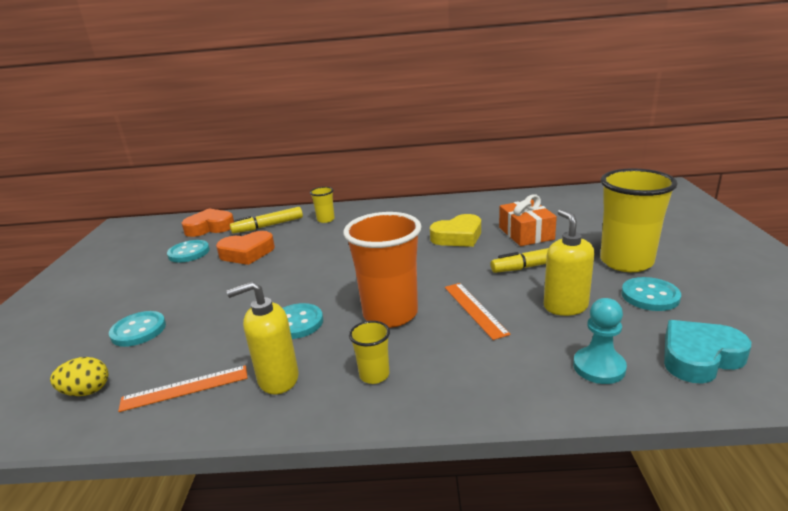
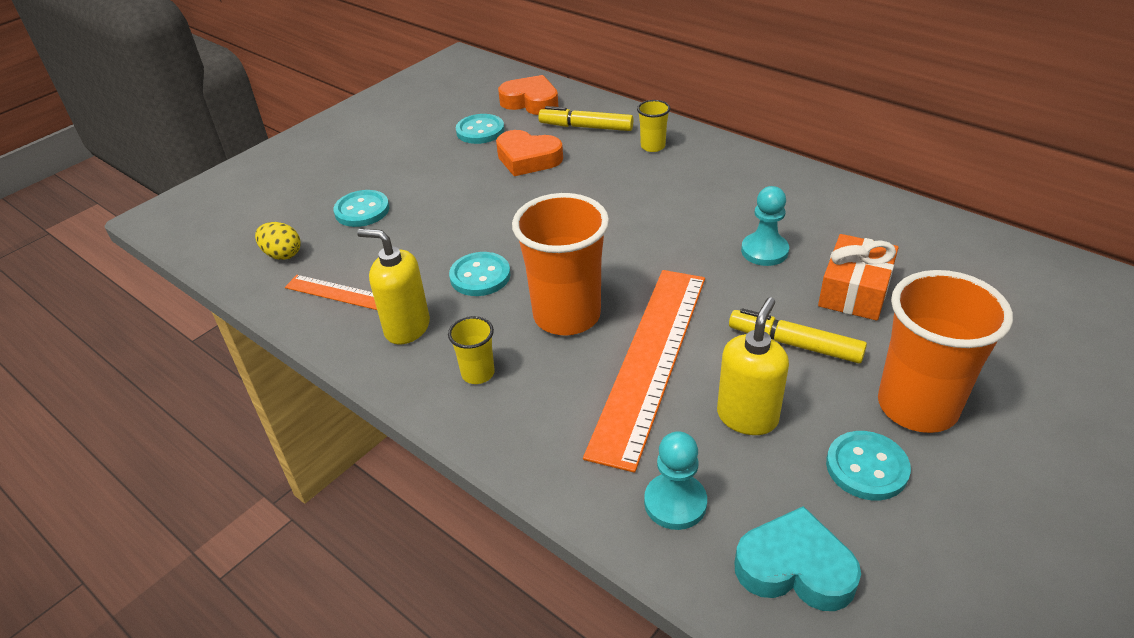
camera: 40 degrees right, 15 degrees up
yellow heart [430,214,481,247] -> turquoise pawn [741,186,789,266]
orange ruler [445,283,510,340] -> orange ruler [583,270,705,473], size x2.05
yellow cup [600,168,678,272] -> orange cup [878,270,1013,433]

